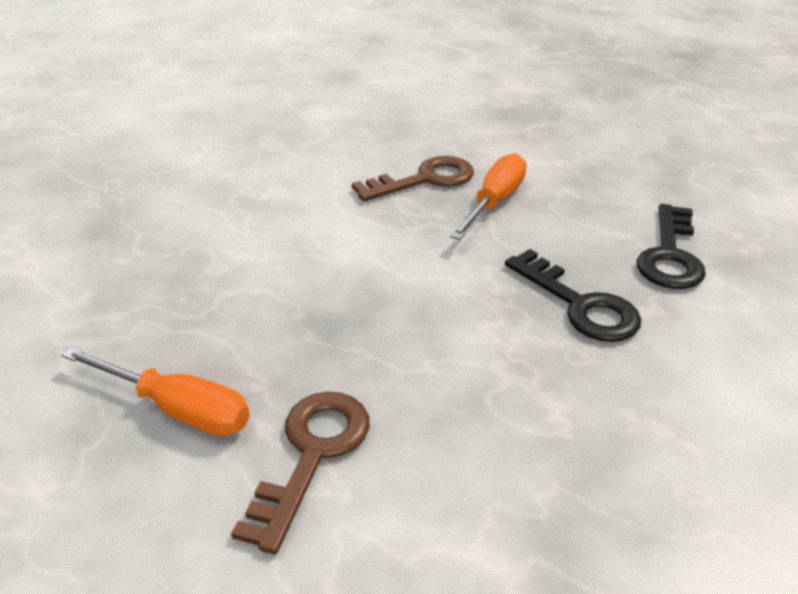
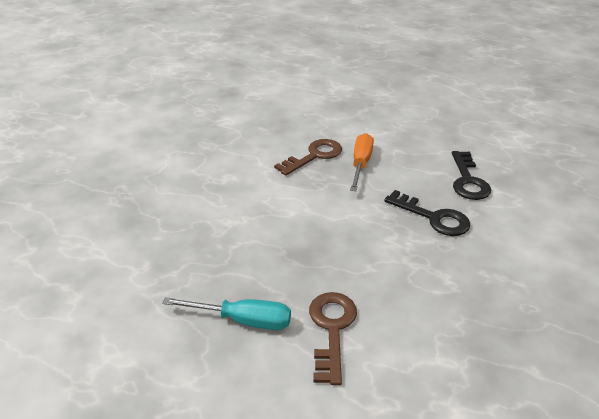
camera: 15 degrees left, 0 degrees up
orange screwdriver [61,347,250,436] -> turquoise screwdriver [162,297,291,330]

